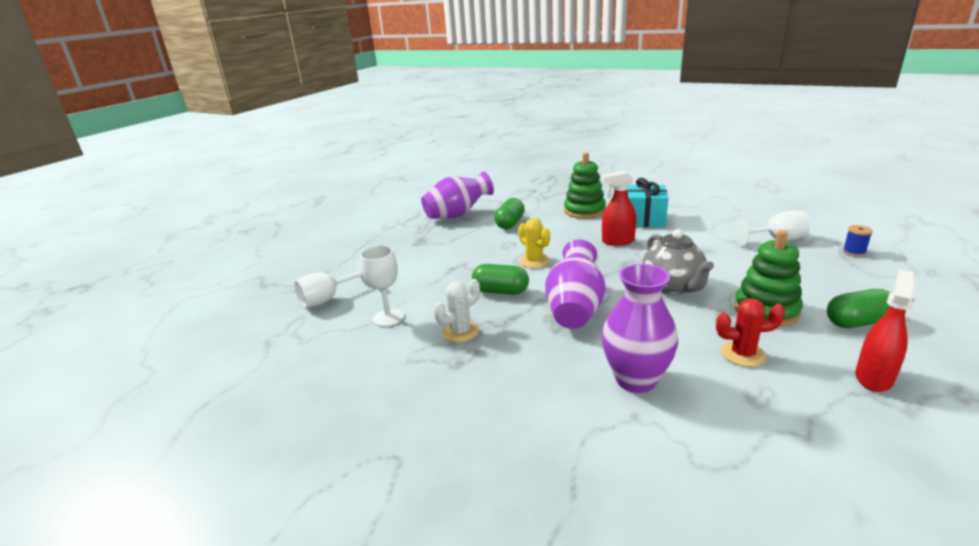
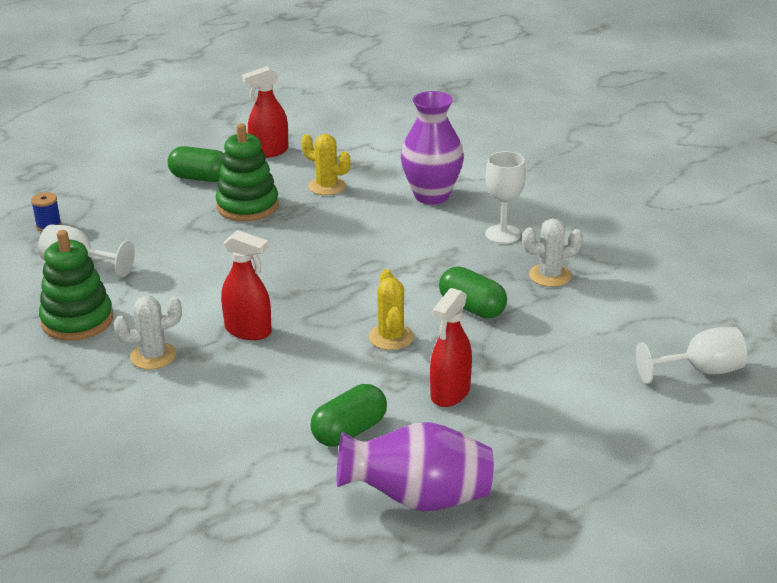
camera: 155 degrees left, 5 degrees up
white goblet [360,245,404,327] -> white goblet moved to [485,151,526,244]
purple vase [545,240,606,329] -> none
green stacking toy [564,152,606,219] -> green stacking toy moved to [39,230,113,341]
turquoise gift [627,178,668,227] -> white cactus [114,296,182,370]
grey teapot [642,229,714,295] -> none
red cactus [716,298,785,367] -> yellow cactus [301,134,350,195]
none -> red spray bottle [430,288,472,407]

